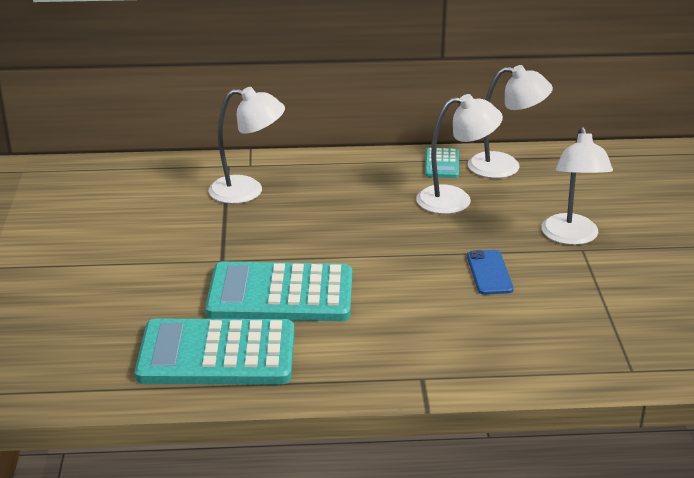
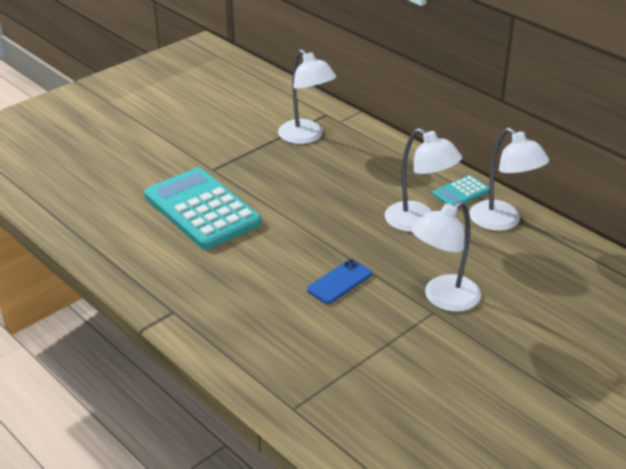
camera: 50 degrees right, 5 degrees up
turquoise calculator [135,319,295,384] -> none

